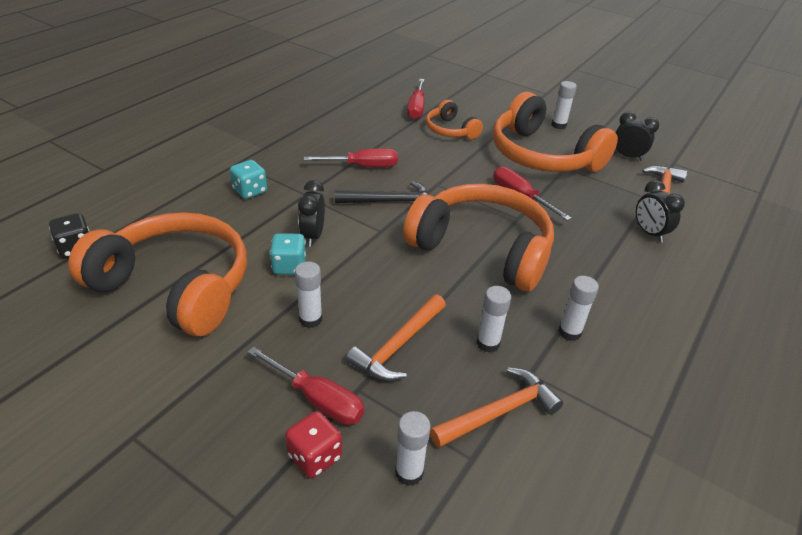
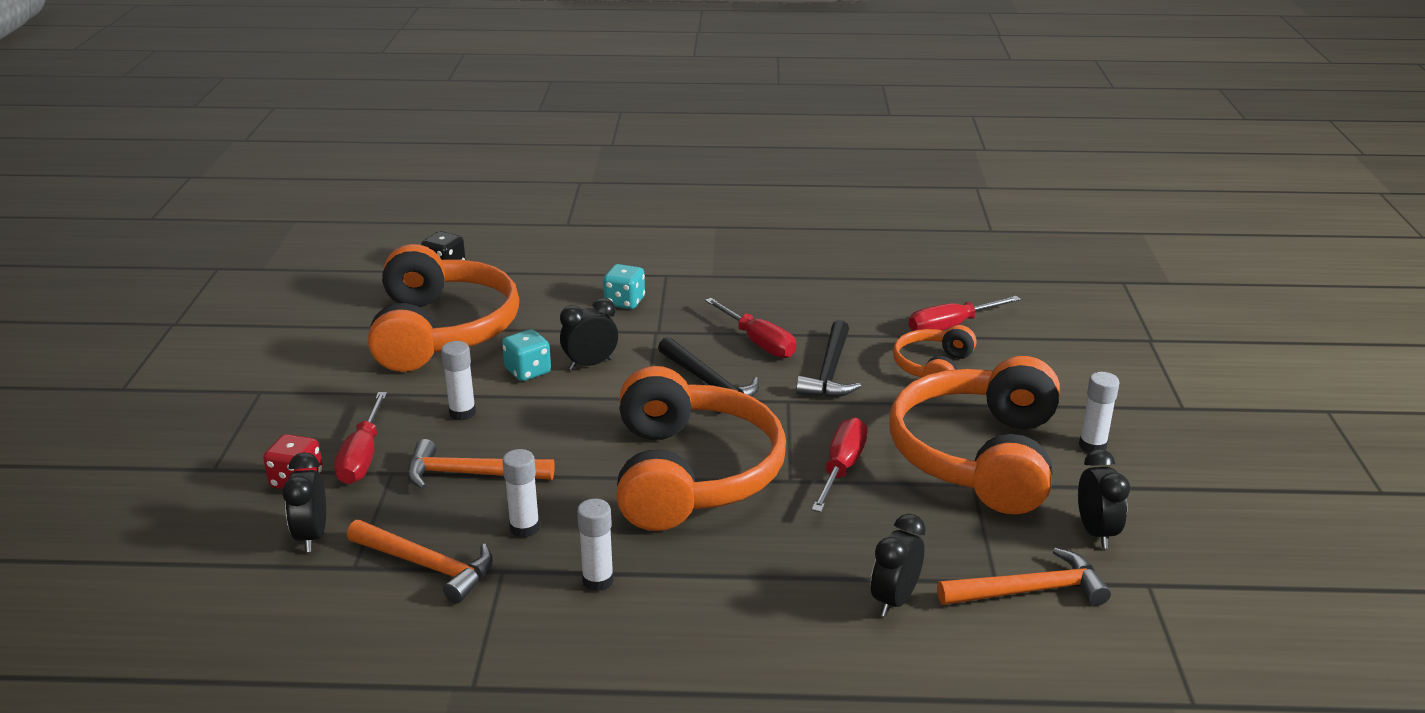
camera: 60 degrees right, 10 degrees down
white glue stick [395,411,431,486] -> black clock [282,452,326,552]
none -> black hammer [796,320,861,397]

